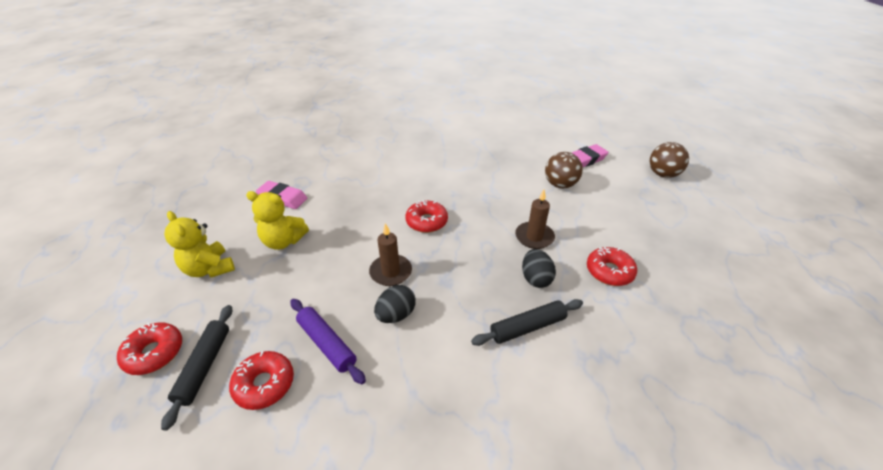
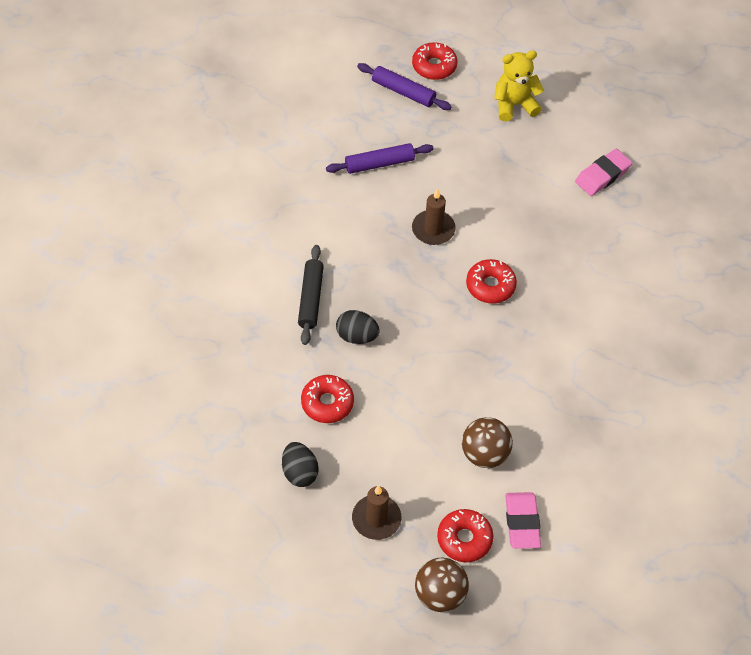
camera: 115 degrees right, 15 degrees up
black rolling pin [161,305,232,431] -> purple rolling pin [357,63,452,110]
red donut [229,351,294,410] -> red donut moved to [437,509,493,562]
yellow teddy bear [246,191,309,250] -> none
black egg [374,285,416,323] -> black egg moved to [282,442,319,487]
brown candle [515,190,555,249] -> brown candle moved to [352,485,401,540]

